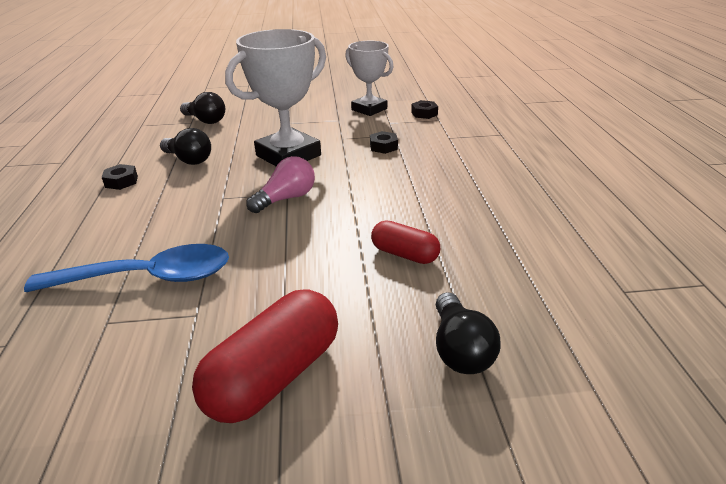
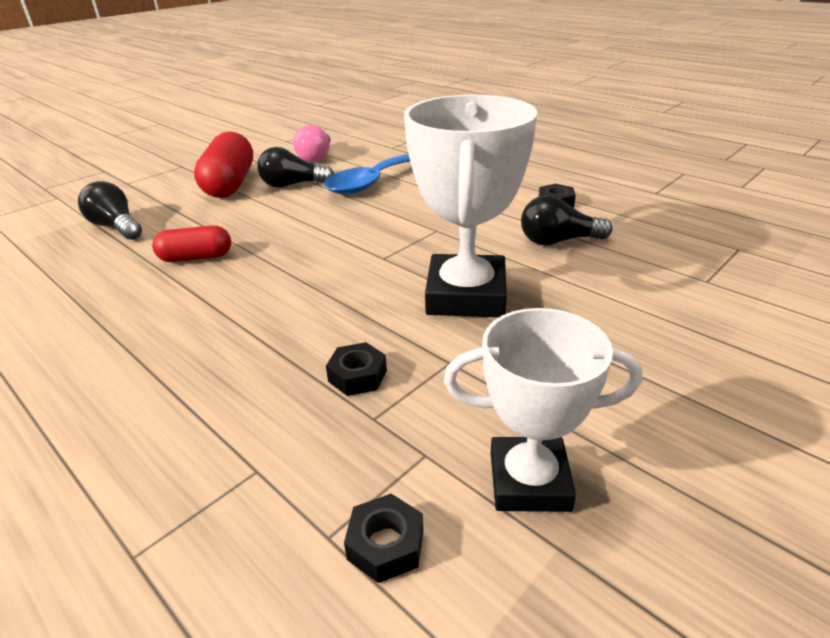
camera: 140 degrees right, 0 degrees up
black light bulb [180,92,225,124] -> black light bulb moved to [257,147,334,188]
pink light bulb [246,156,315,213] -> pink light bulb moved to [293,125,330,163]

